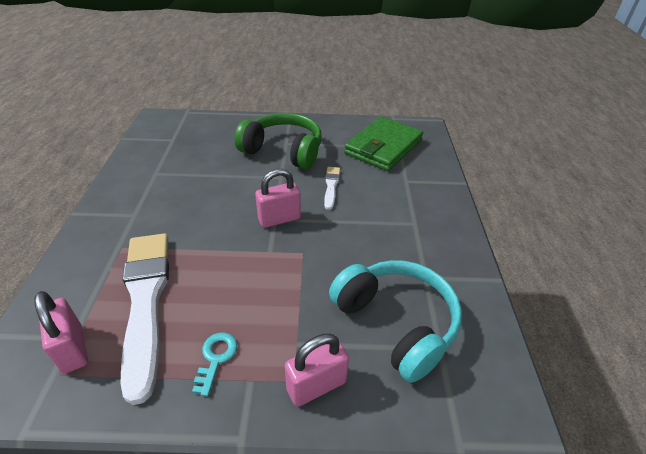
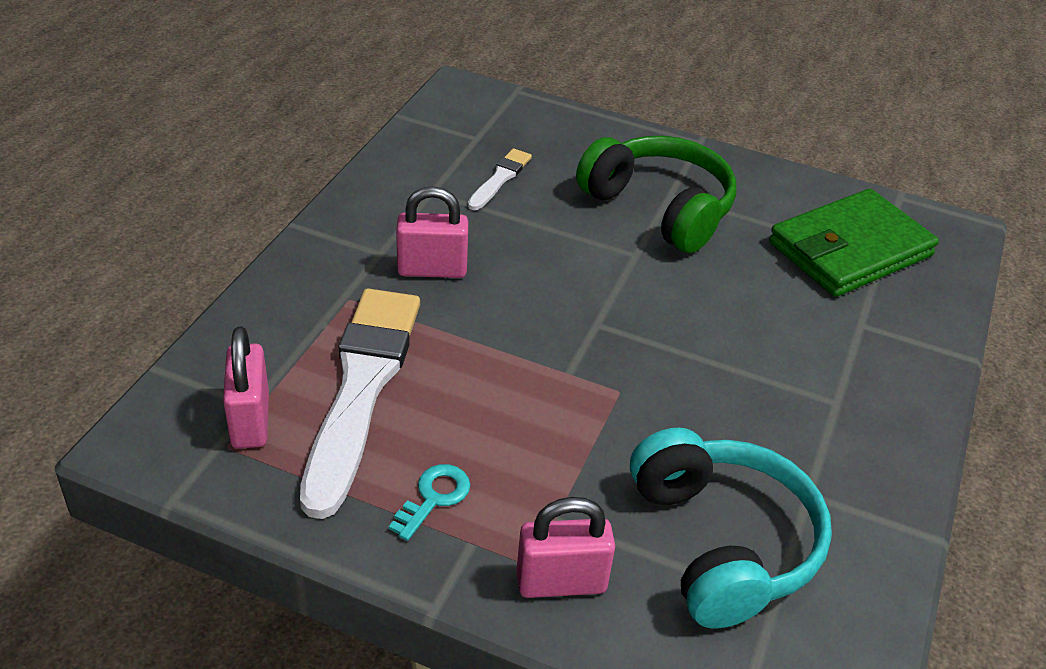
camera: 20 degrees right, 0 degrees up
pink padlock [255,169,301,228] -> pink padlock moved to [396,186,468,278]
white brush [324,167,340,210] -> white brush moved to [468,148,532,210]

